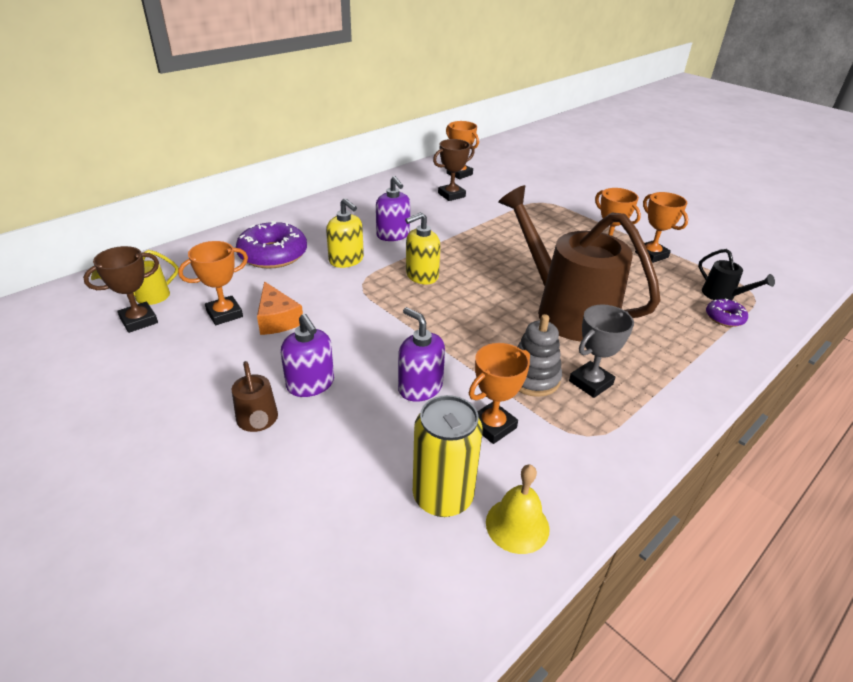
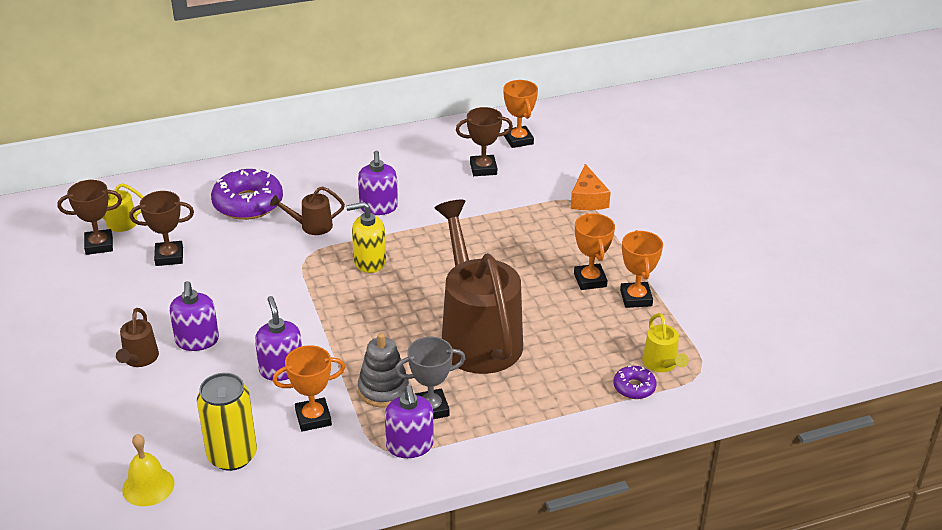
camera: 25 degrees right, 0 degrees up
orange trophy [178,241,248,325] -> brown trophy [130,191,194,266]
orange cheese [257,281,303,335] -> orange cheese moved to [571,164,611,210]
yellow soap dispenser [326,198,364,268] -> brown watering can [270,186,345,235]
yellow bell [486,464,550,554] -> yellow bell moved to [122,434,175,506]
black watering can [698,249,775,300] -> yellow watering can [642,313,689,372]
none -> purple soap dispenser [385,385,434,458]

